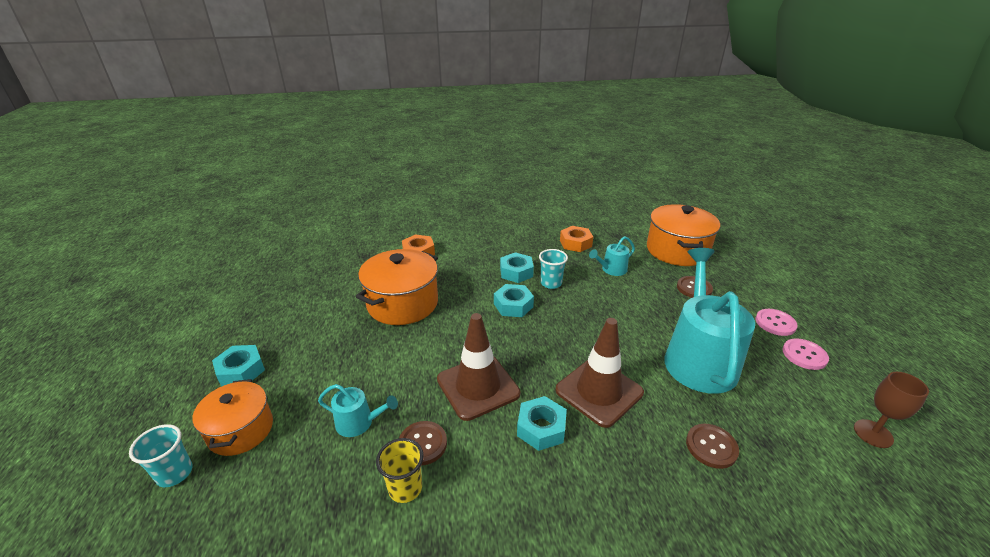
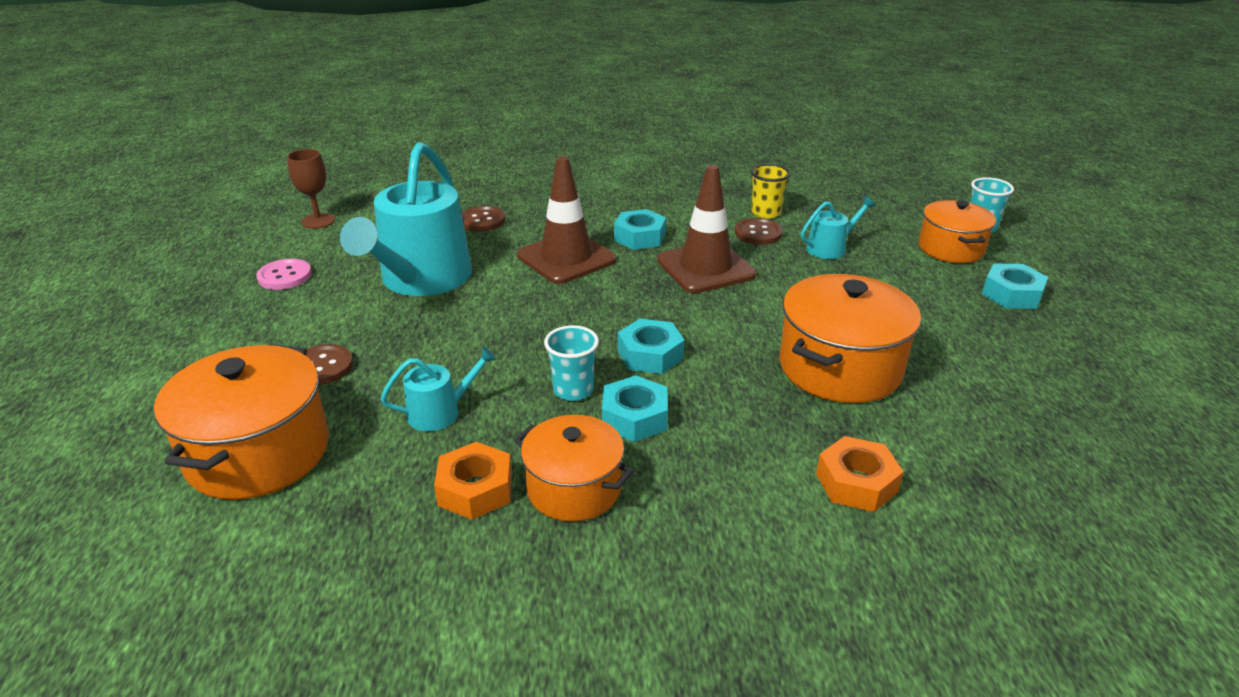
camera: 175 degrees left, 0 degrees up
turquoise watering can [318,384,398,437] -> turquoise watering can turned 135 degrees clockwise [801,196,876,259]
pink button [755,309,798,336] -> none
none -> orange pot [514,415,634,522]

